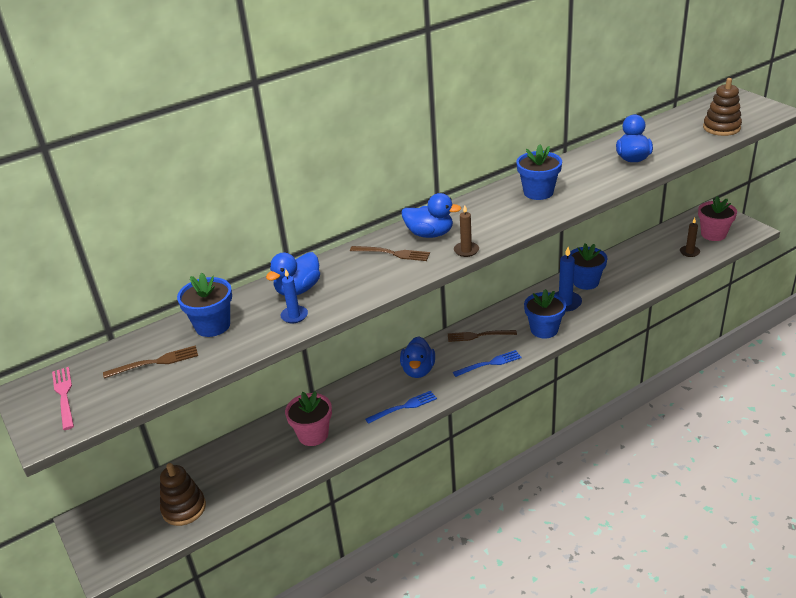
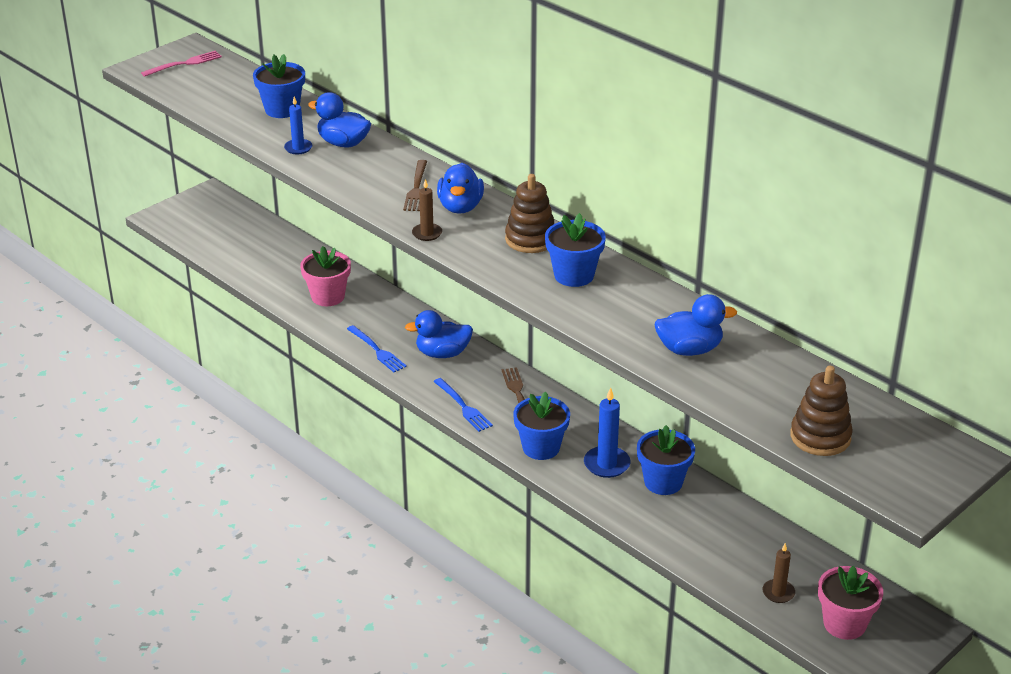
camera: 75 degrees right, 0 degrees up
brown fork [103,345,198,379] -> none
brown stacking toy [160,463,206,526] -> brown stacking toy moved to [505,174,555,253]

